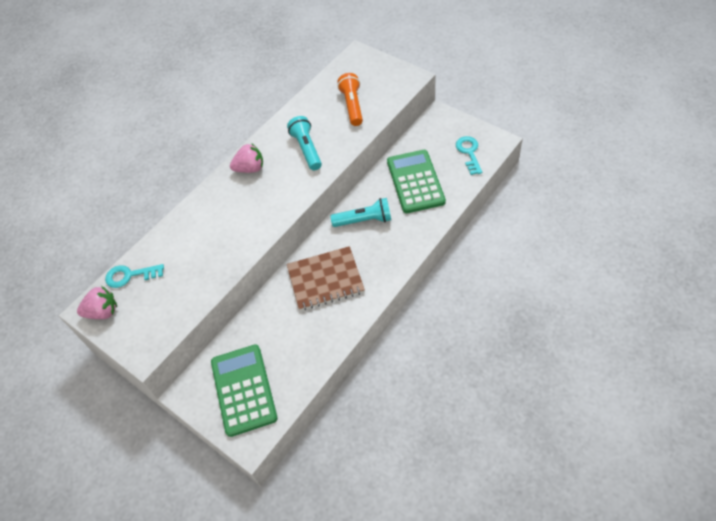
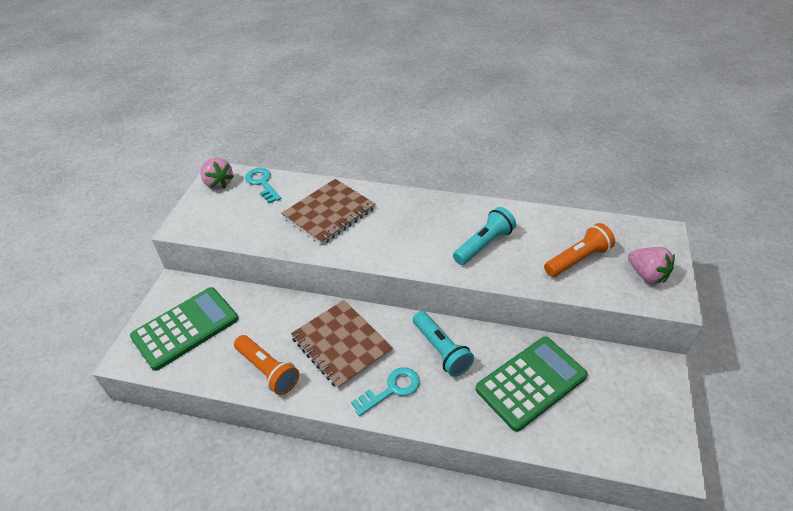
camera: 60 degrees right, 10 degrees down
pink strawberry [230,143,263,173] -> pink strawberry moved to [628,247,675,284]
turquoise key [456,136,482,175] -> turquoise key moved to [351,367,420,416]
none -> orange flashlight [234,335,299,395]
none -> brown notebook [281,179,376,245]

